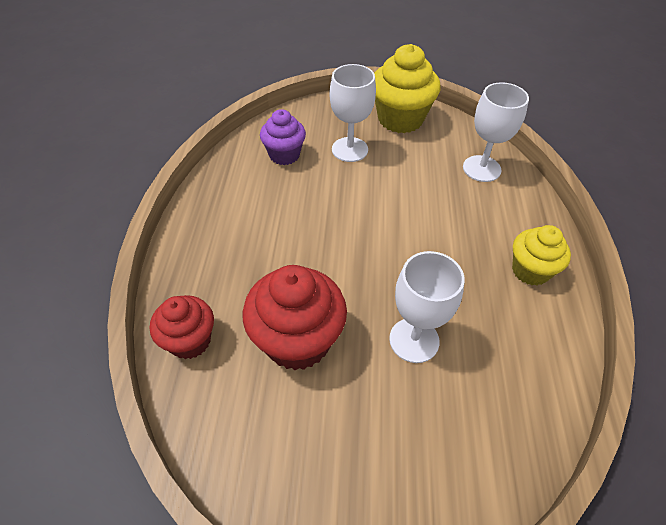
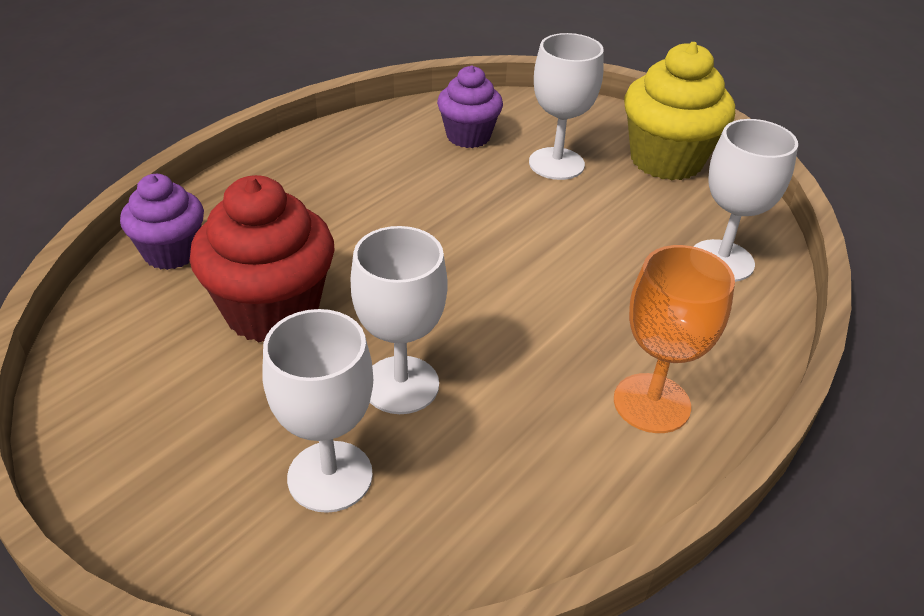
camera: 35 degrees right, 10 degrees down
red cupcake [150,295,214,359] -> purple cupcake [120,174,204,270]
yellow cupcake [512,225,571,286] -> orange goblet [614,245,735,433]
none -> white goblet [262,309,373,513]

